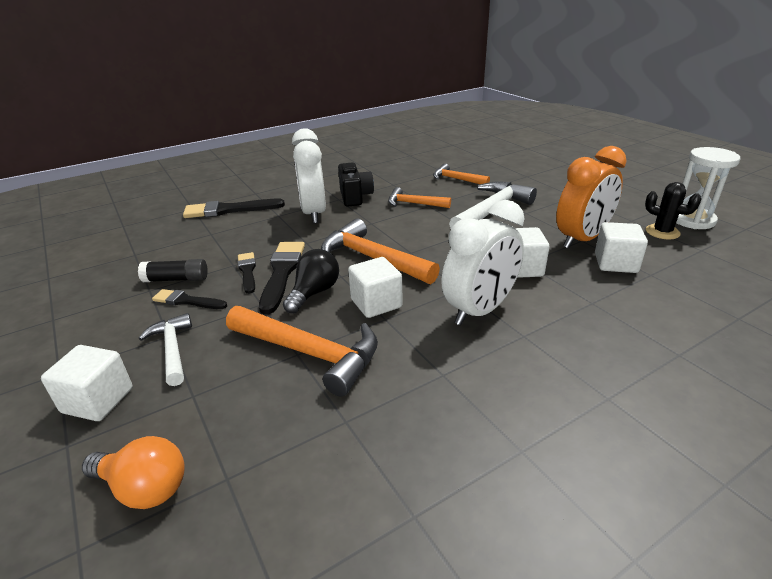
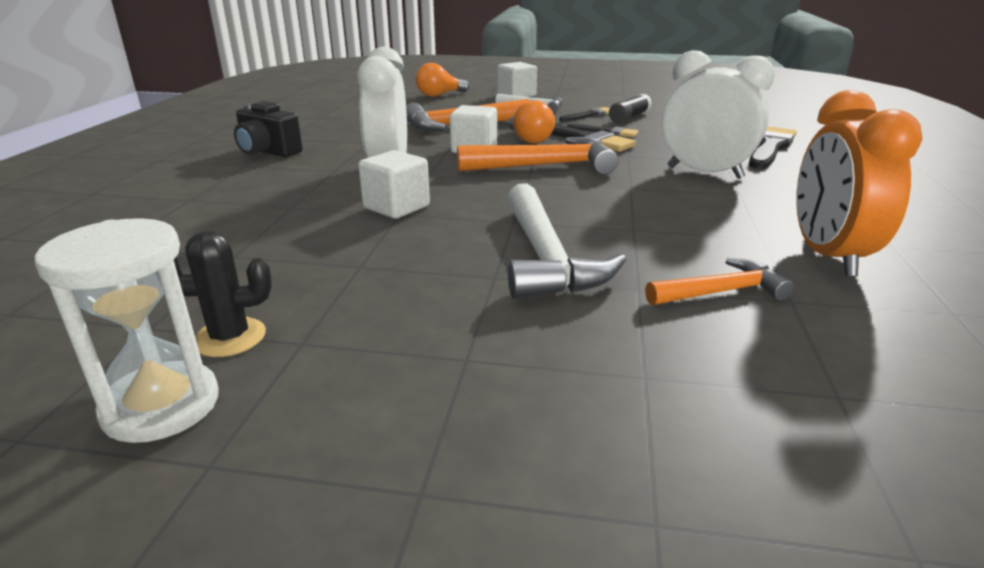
camera: 130 degrees right, 5 degrees down
black light bulb [283,249,339,313] -> orange light bulb [508,100,555,143]
black camera [338,163,374,207] -> black camera moved to [234,101,303,157]
orange hammer [388,187,451,208] -> none
orange clock [556,146,627,249] -> orange clock moved to [796,90,923,277]
white cube [595,222,648,273] -> none

